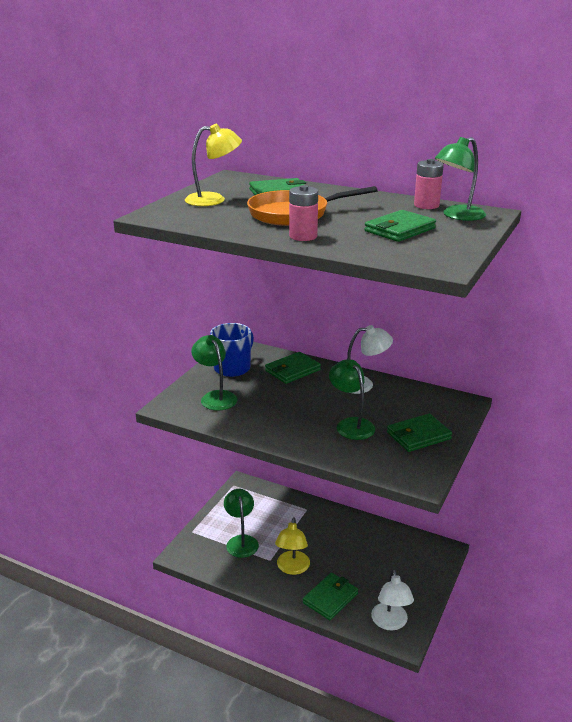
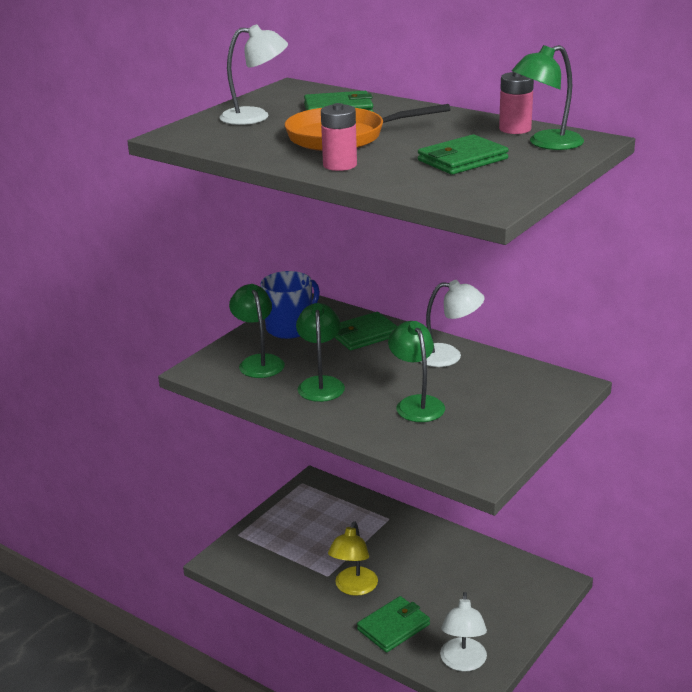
camera: 10 degrees right, 0 degrees up
yellow lamp [185,124,242,206] -> white lamp [219,24,288,125]
green lamp [224,489,259,558] -> green lamp moved to [296,303,345,402]
green wallet [387,414,452,452] -> none

